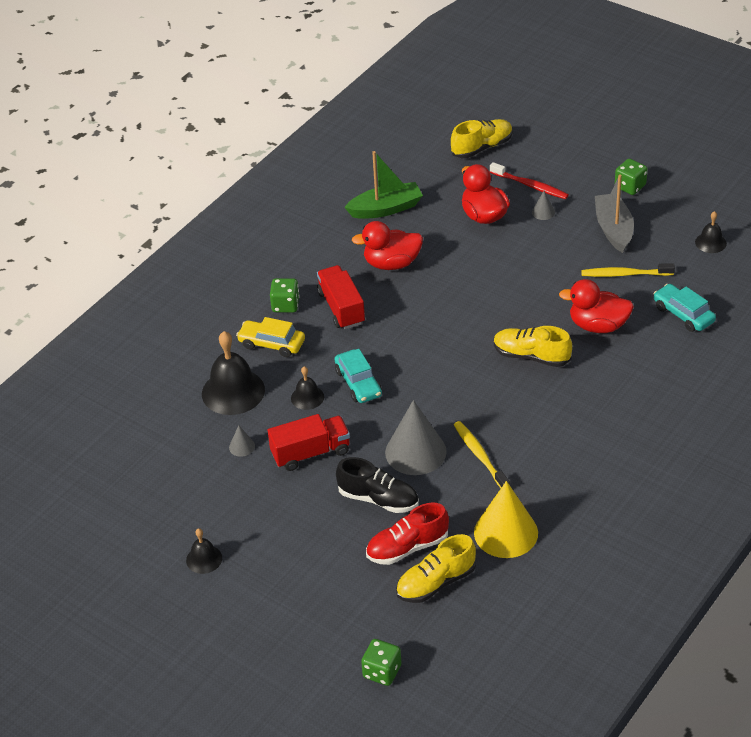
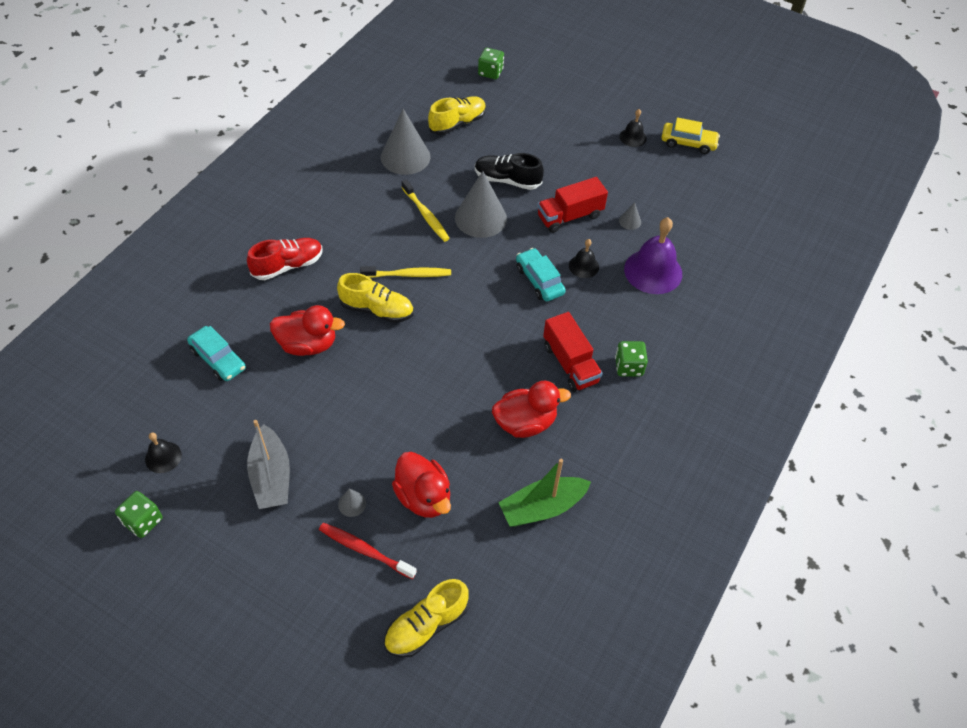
camera: 170 degrees right, 10 degrees up
black bell [202,331,265,415] -> purple bell [624,217,682,294]
yellow car [236,317,305,357] -> yellow car moved to [662,118,720,154]
red shoe [366,502,449,565] -> red shoe moved to [247,238,322,280]
yellow cone [474,481,538,558] -> grey cone [381,109,431,175]
yellow toothbrush [581,263,675,277] -> yellow toothbrush moved to [360,266,451,278]
green dice [615,159,648,195] -> green dice moved to [115,491,163,538]

